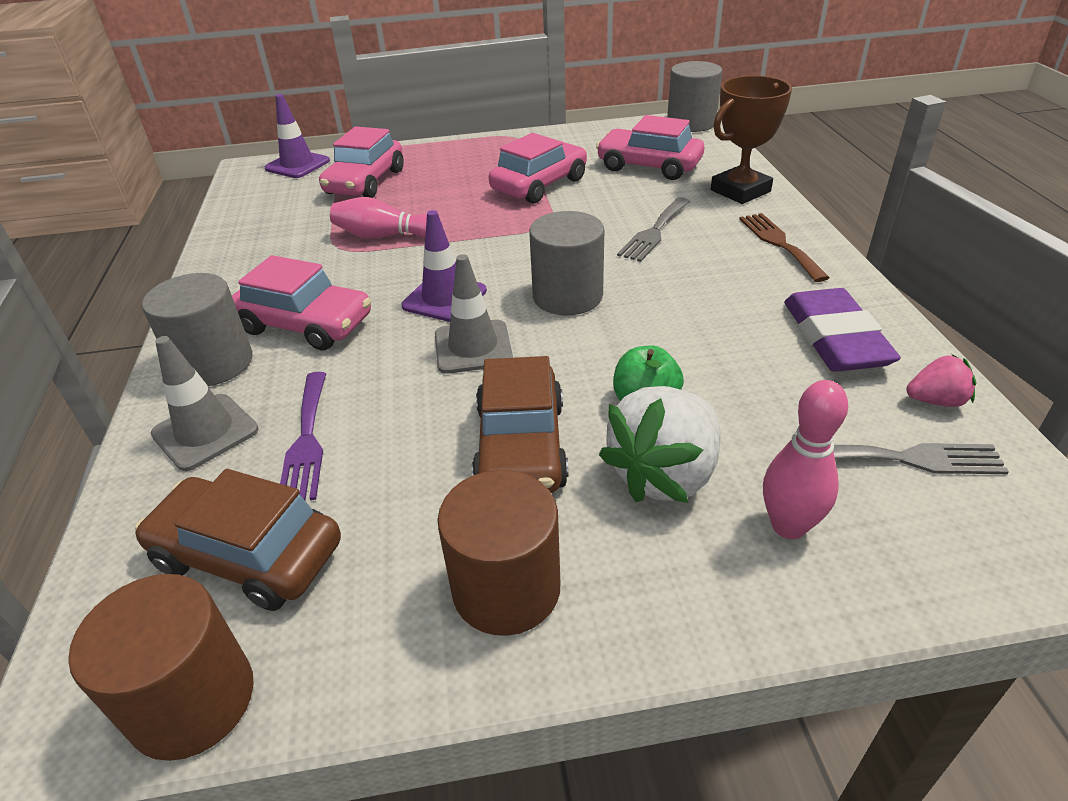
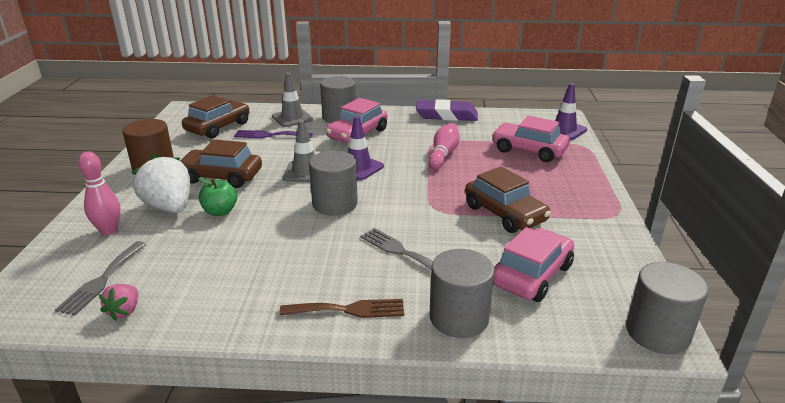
camera: 100 degrees right, 10 degrees down
brown cylinder [68,574,254,761] -> none
pink car [489,133,587,204] -> brown car [465,166,551,233]
brown trophy [711,76,792,204] -> grey cylinder [430,249,495,338]
purple eraser [784,288,901,372] -> purple eraser moved to [416,99,478,121]

